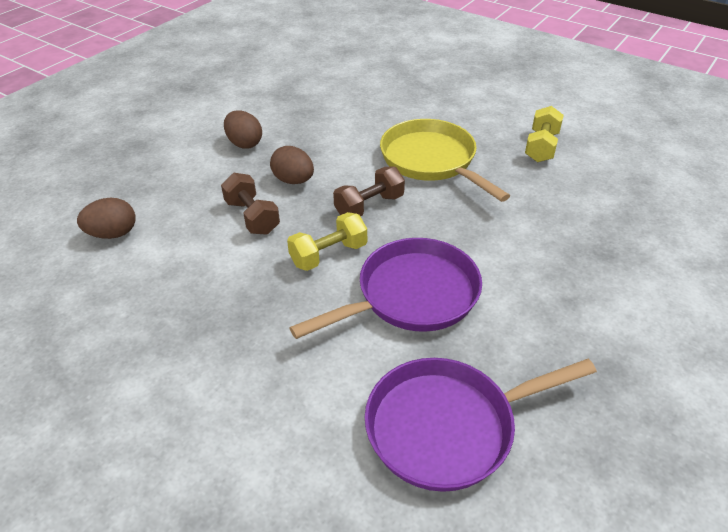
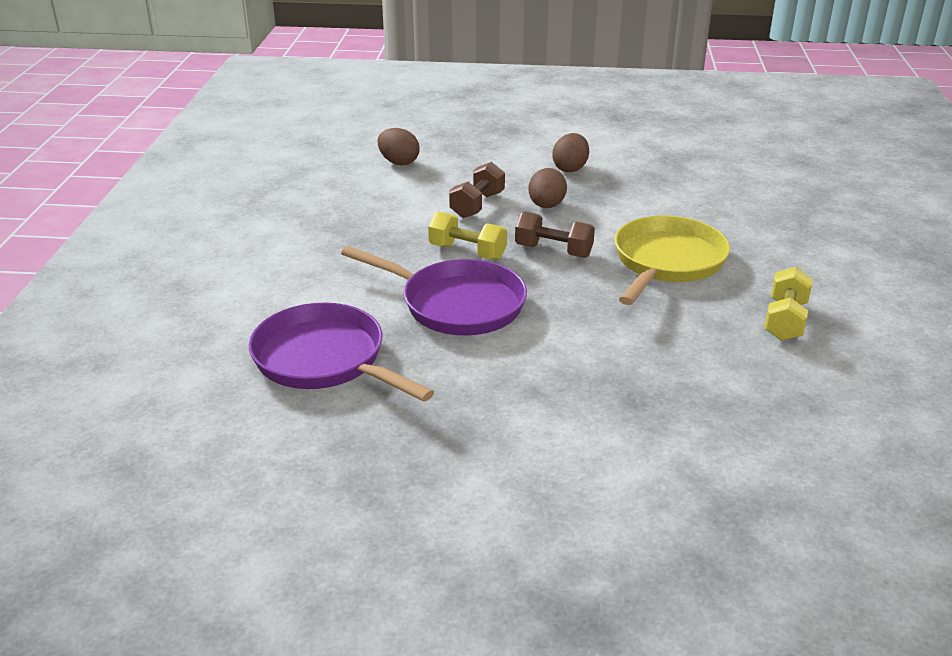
camera: 60 degrees right, 10 degrees down
yellow dumbbell [525,106,564,162] -> yellow dumbbell turned 60 degrees counterclockwise [764,267,813,341]

